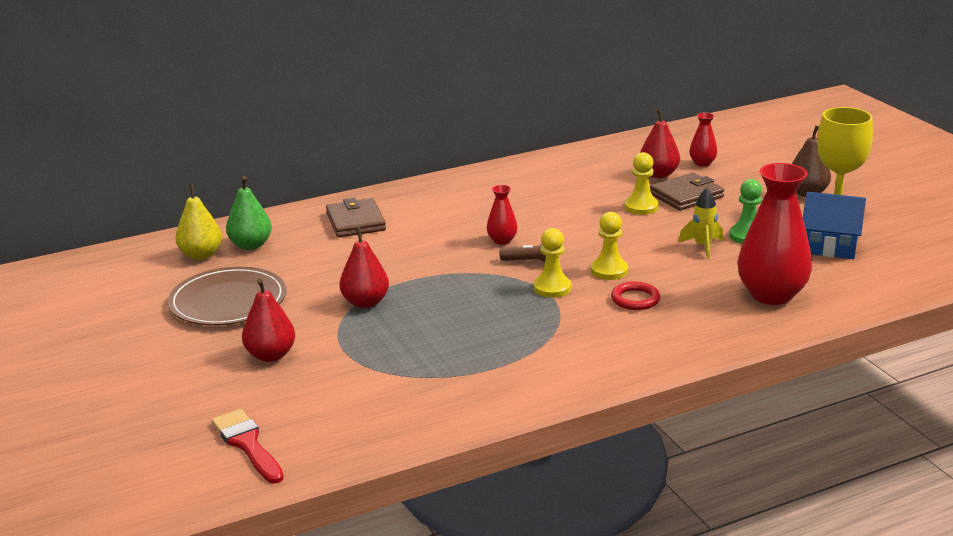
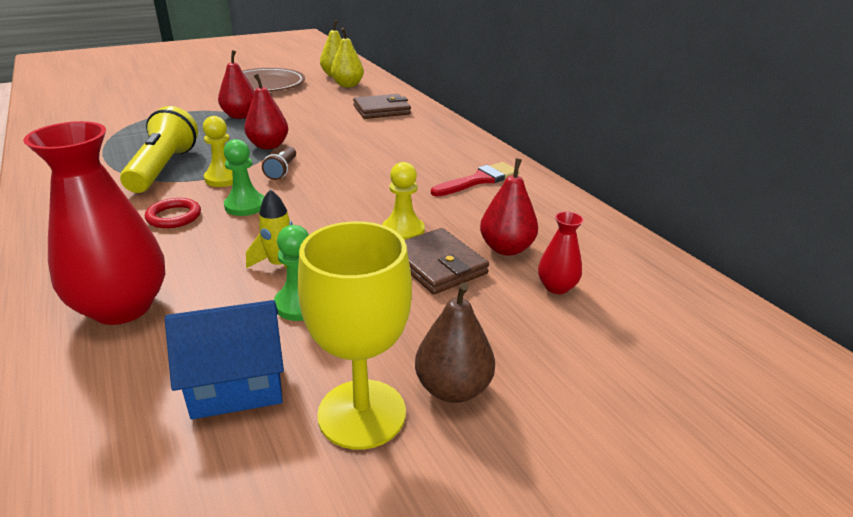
camera: 85 degrees right, 5 degrees up
red brush [211,409,284,484] -> red brush moved to [431,162,519,197]
green pear [226,176,272,250] -> yellow pear [331,28,364,87]
red pear [242,278,295,362] -> red pear moved to [244,74,288,149]
red vase [487,185,518,245] -> none
yellow pawn [591,212,628,280] -> green pawn [224,139,265,216]
blue house [803,192,866,259] -> blue house turned 60 degrees clockwise [165,300,284,419]
none -> yellow flashlight [120,106,198,193]

